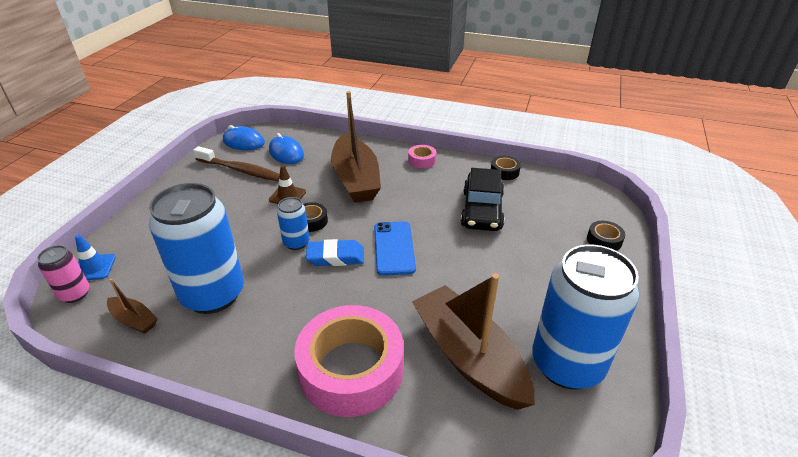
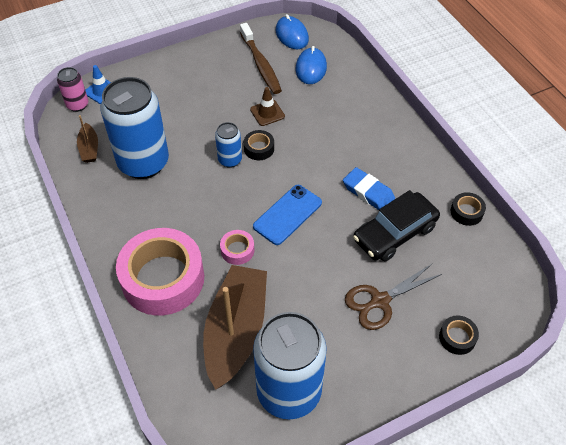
camera: 45 degrees right, 15 degrees up
blue eraser [306,239,364,266] -> blue eraser moved to [343,167,395,210]
brown boat [331,91,381,203] -> none
pink tape [408,145,436,168] -> pink tape moved to [220,230,254,265]
none -> brown scissors [345,264,442,330]

